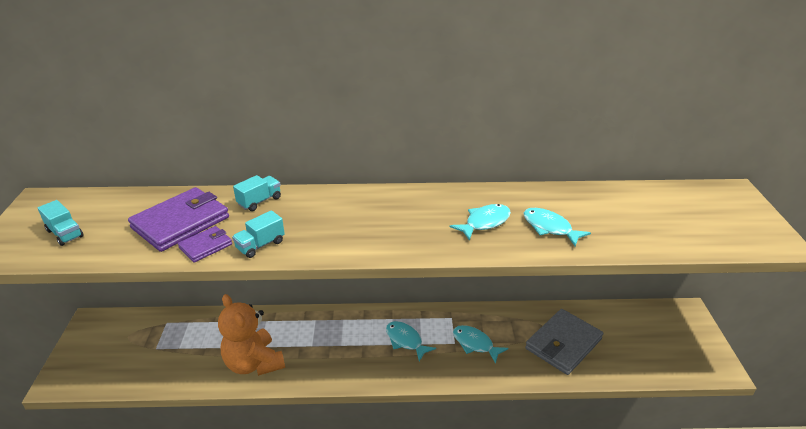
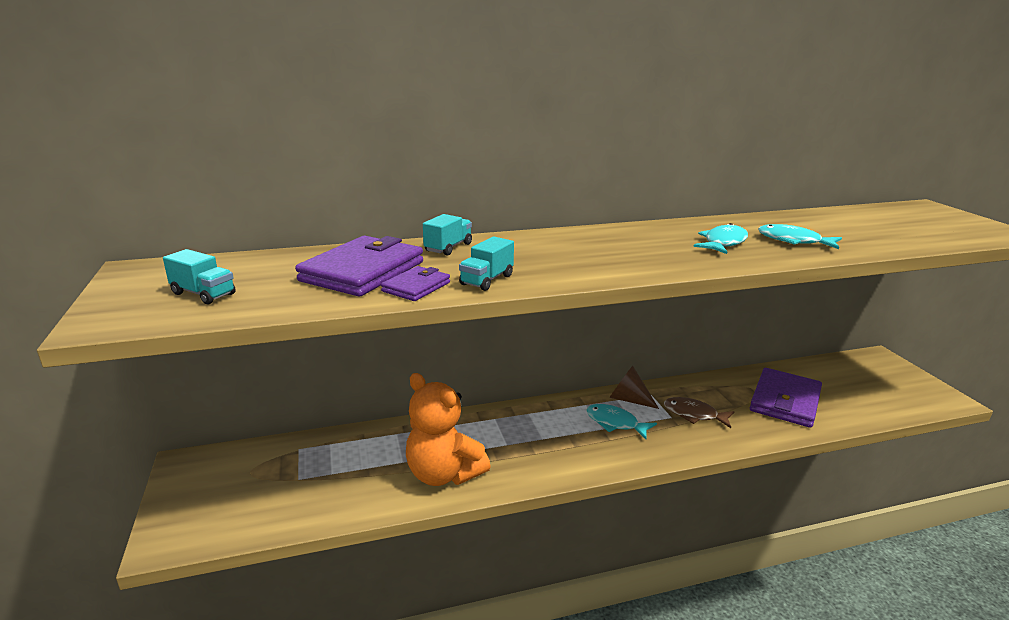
camera: 15 degrees left, 10 degrees down
turquoise fish [453,325,508,364] -> brown fish [664,397,735,428]
grey wallet [525,309,603,375] -> purple wallet [750,368,822,428]
none -> brown cone [609,366,659,409]

